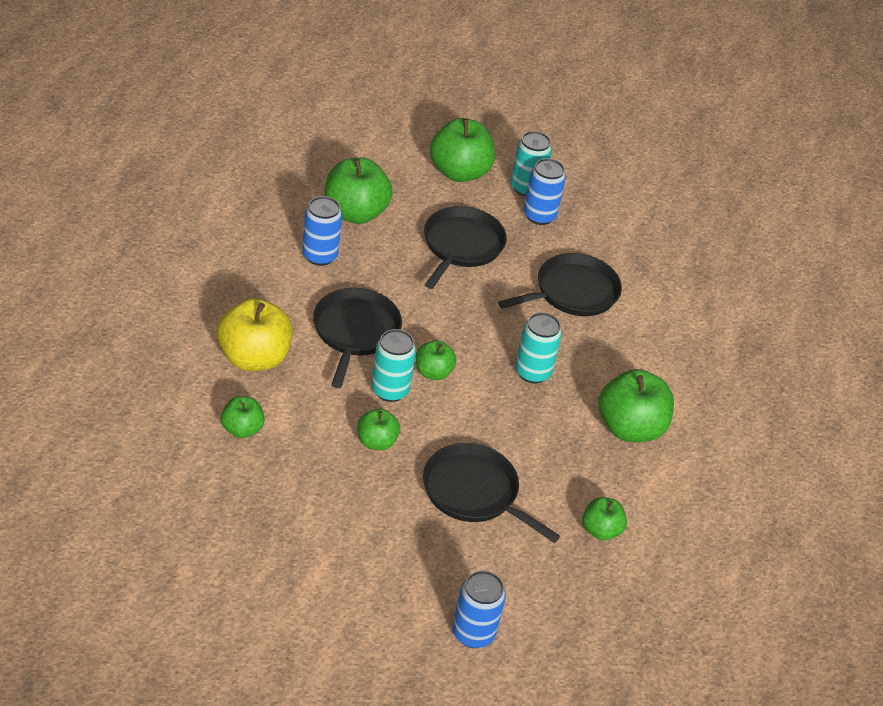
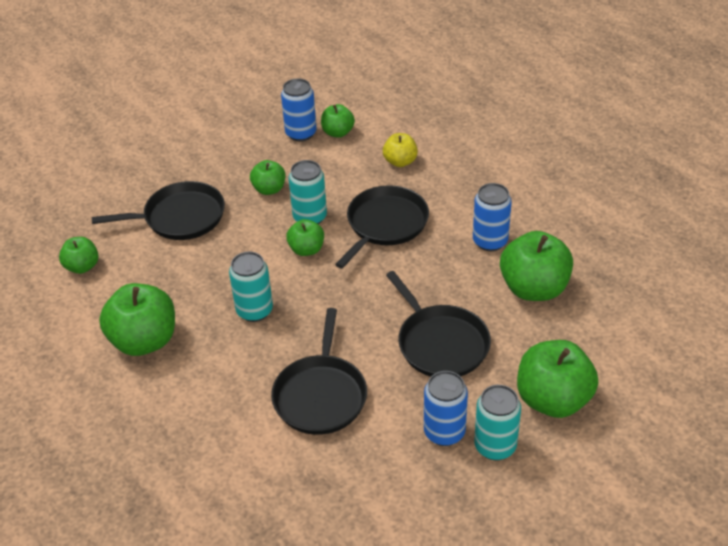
camera: 135 degrees right, 0 degrees up
yellow apple [217,298,293,371] -> yellow apple [383,133,418,167], size x0.55
black pan [313,288,402,388] -> black pan turned 105 degrees counterclockwise [335,185,429,269]
blue can [452,571,506,648] -> blue can moved to [281,78,317,141]

